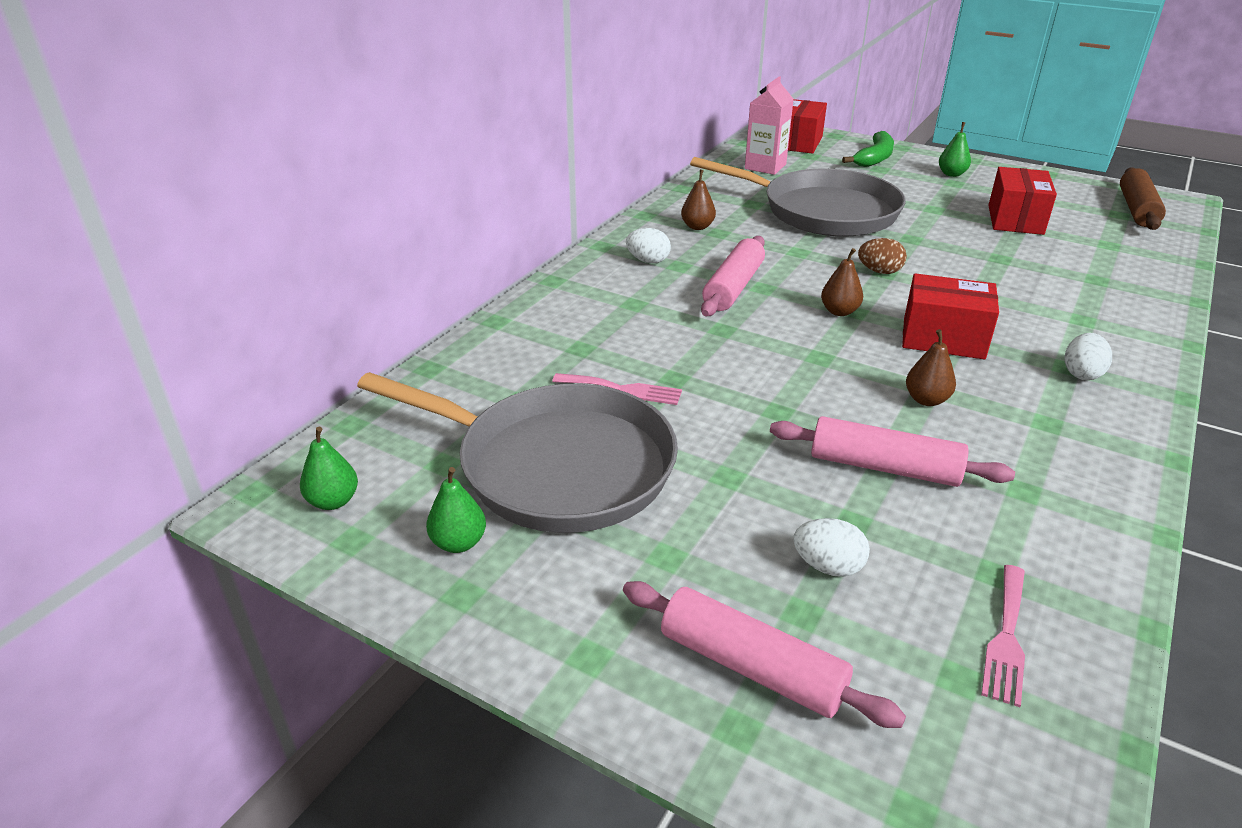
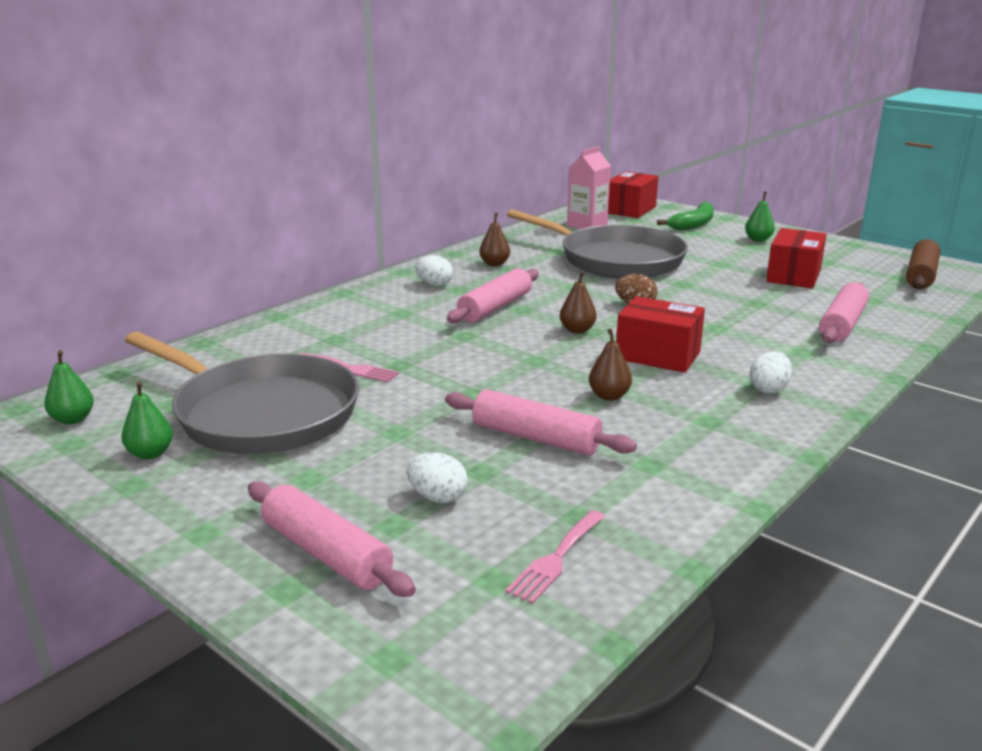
camera: 10 degrees right, 10 degrees down
none -> pink rolling pin [819,282,869,343]

